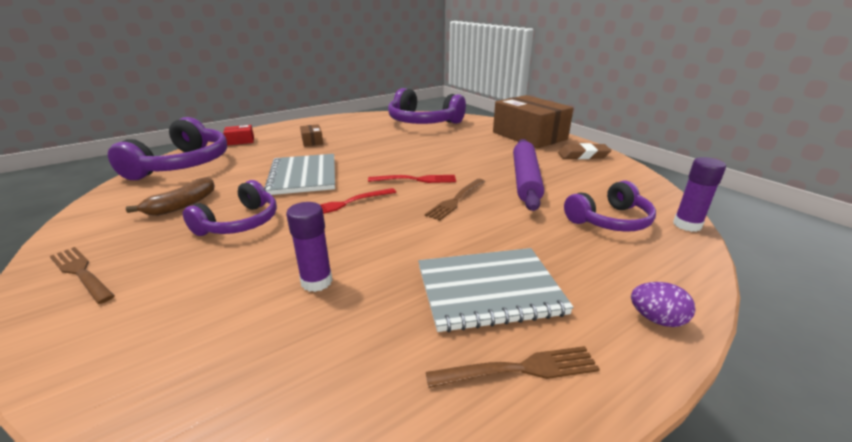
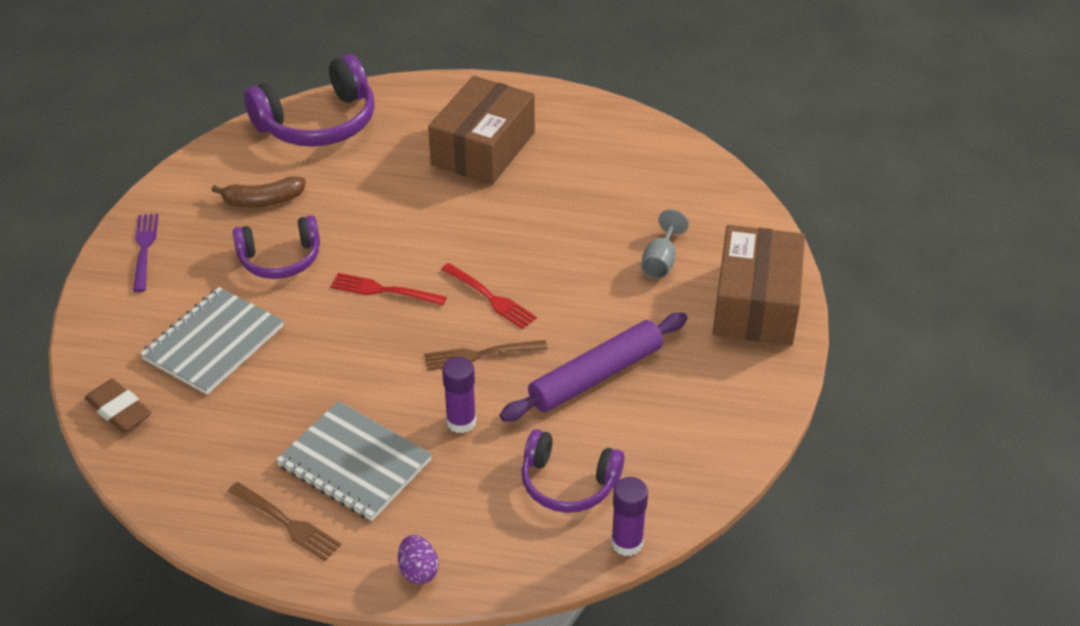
camera: 45 degrees right, 15 degrees up
brown fork [50,247,115,304] -> purple fork [133,214,158,292]
red box [223,125,254,146] -> none
grey notebook [264,154,335,195] -> grey notebook moved to [140,287,284,395]
purple glue stick [286,202,333,292] -> purple glue stick moved to [442,357,476,433]
brown box [300,124,323,147] -> brown box [428,76,535,185], size x2.47
purple headphones [388,88,466,124] -> none
brown eraser [558,143,612,159] -> brown eraser moved to [85,379,152,433]
none -> grey goblet [641,209,689,279]

